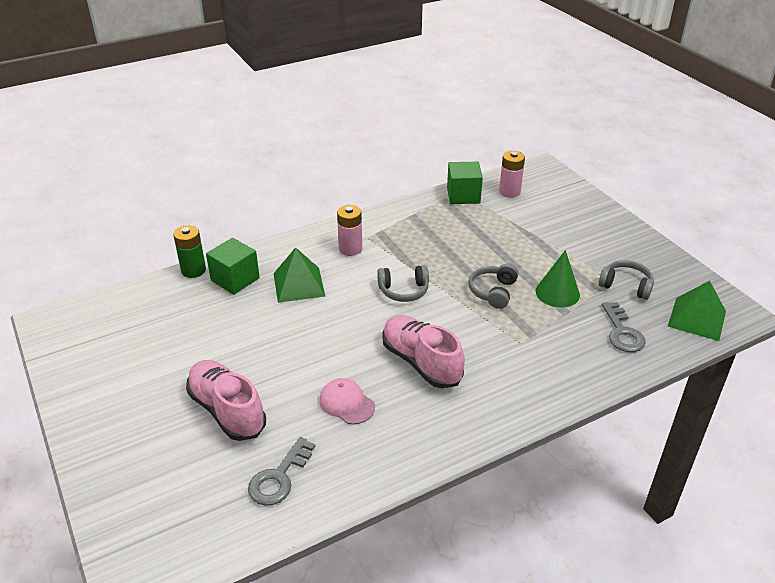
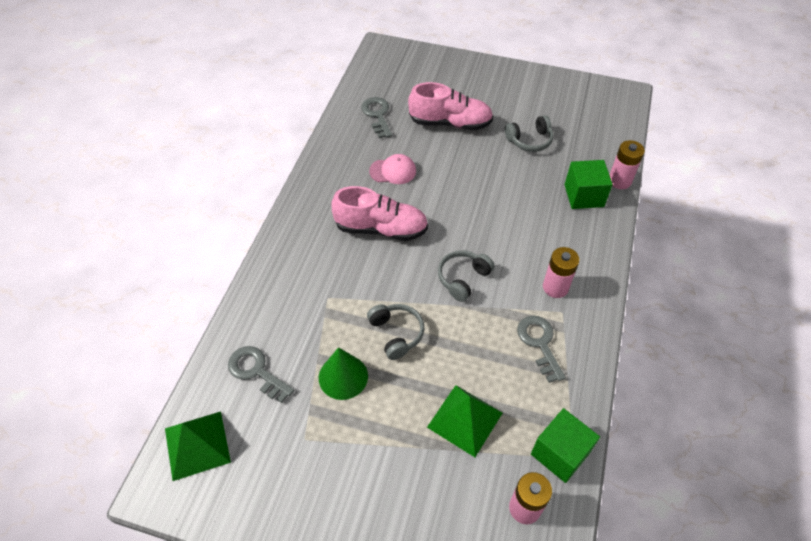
camera: 135 degrees right, 15 degrees up
green battery [173,225,206,278] -> pink battery [610,140,645,189]
green pyramid [273,247,325,303] -> green pyramid moved to [427,385,502,457]
grey headphones [599,260,654,300] -> grey headphones moved to [505,115,553,152]
none -> grey key [517,316,566,383]

